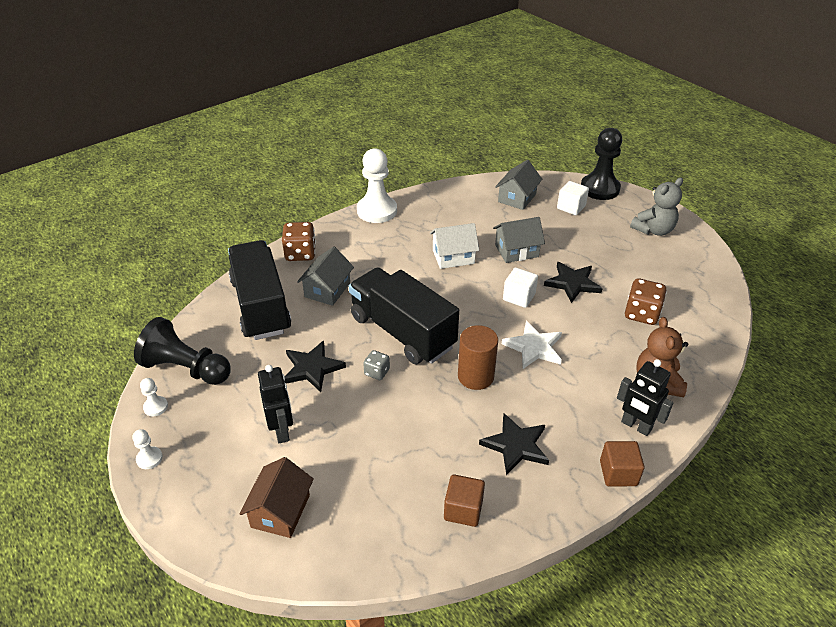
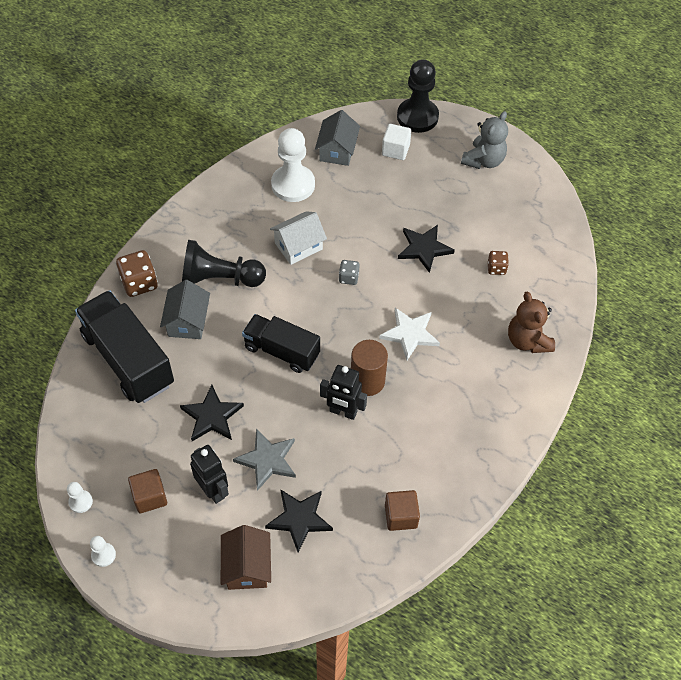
camera: 20 degrees left, 15 degrees up
black pawn [134,317,231,385] -> black pawn moved to [182,240,266,287]
black truck [349,267,459,364] -> black truck [242,314,320,373], size x0.65
white pawn [357,148,397,223] -> white pawn moved to [271,128,315,202]
grey dice [363,350,390,380] -> grey dice moved to [339,260,359,285]
black star [479,413,549,475] -> black star moved to [265,489,333,552]
grey house [493,217,545,263] -> none
white cube [503,268,538,308] -> none
brown cube [600,441,645,486] -> brown cube moved to [128,469,167,513]
black robot [617,359,673,436] -> black robot moved to [320,365,367,420]
brown dice [625,278,667,325] -> brown dice [488,251,509,275], size x0.58
none -> grey star [233,429,296,491]

